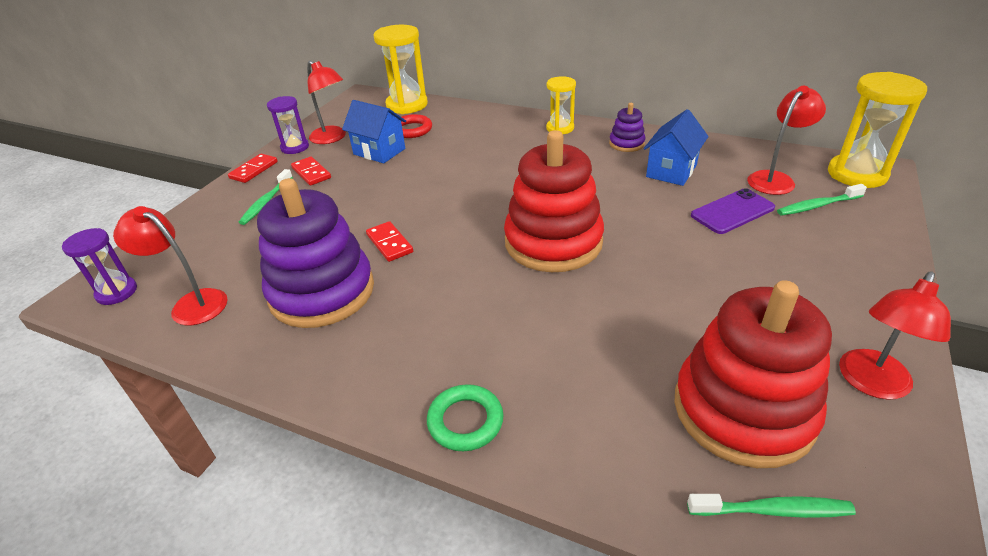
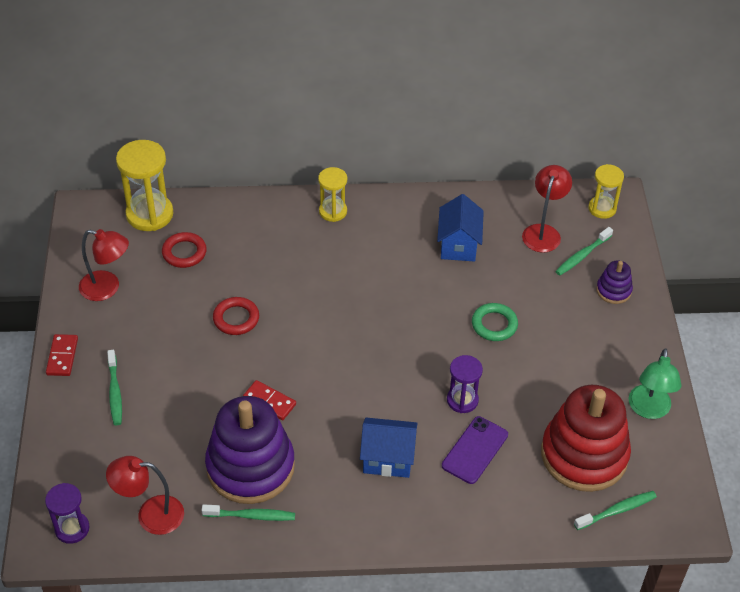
camera: 30 degrees left, 10 degrees up
purple hourglass [267,96,309,154] -> purple hourglass moved to [447,355,483,413]
red domino [291,157,331,186] -> none
blue house [342,100,406,163] -> blue house moved to [360,418,418,478]
green ring [427,384,504,451] -> green ring moved to [472,303,518,341]
red stacking toy [504,130,604,272] -> none
purple stacking toy [609,103,645,152] -> purple stacking toy moved to [596,261,633,304]
purple phone [691,188,775,234] -> purple phone moved to [442,416,508,484]
yellow hourglass [828,72,927,188] -> yellow hourglass [588,164,624,219], size x0.60
red lamp [839,272,951,400] -> green lamp [629,348,682,419]
none -> green toothbrush [202,504,295,521]
none -> red ring [213,297,259,335]

